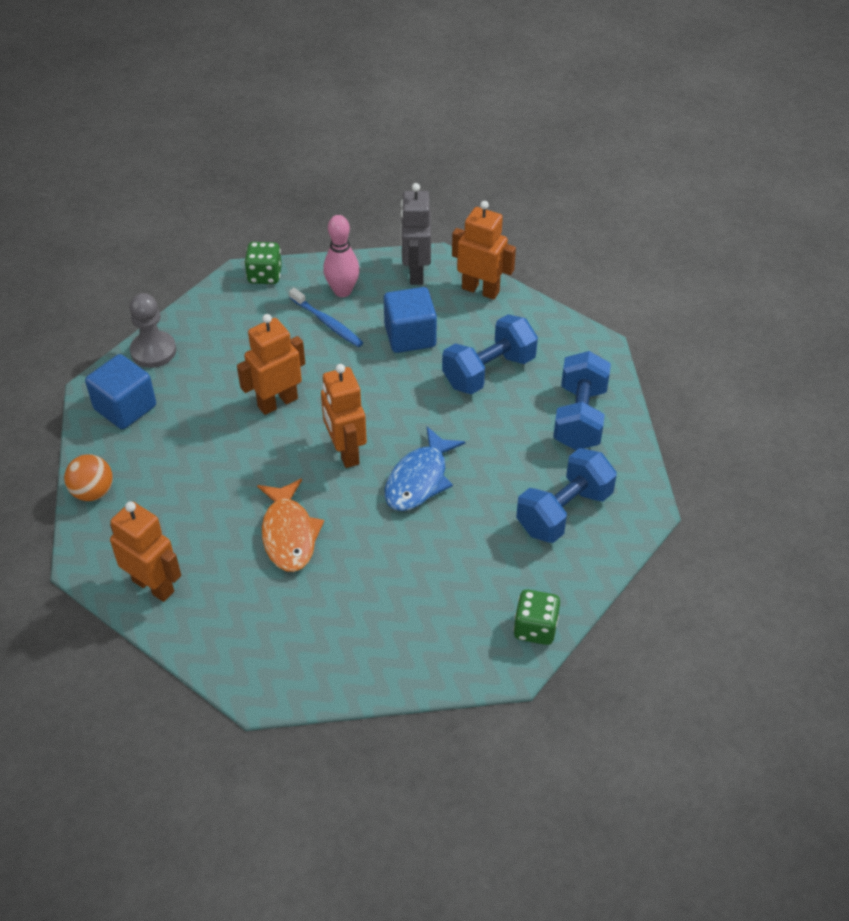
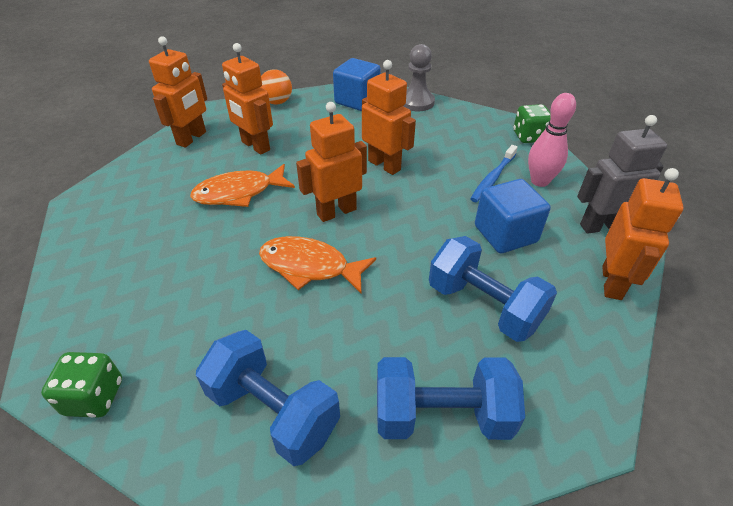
camera: 80 degrees right, 5 degrees down
blue fish [384,427,465,511] -> orange fish [259,236,376,293]
none -> orange robot [222,43,273,155]

